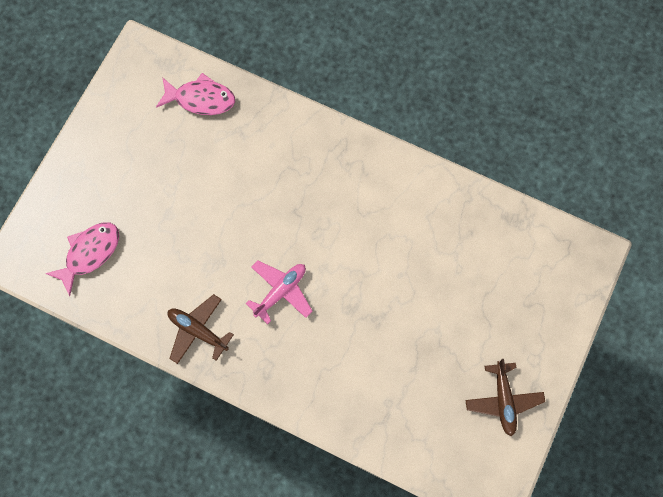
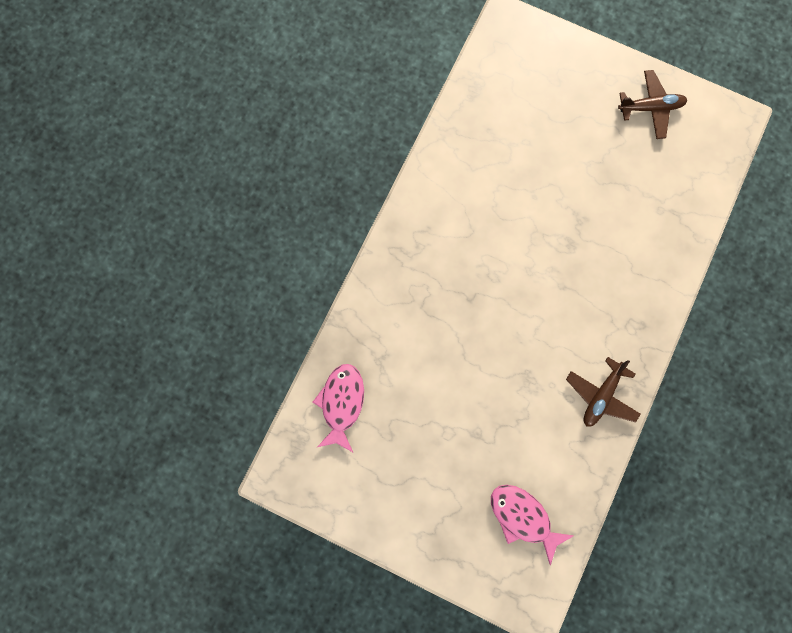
camera: 90 degrees left, 5 degrees up
pink plane [246,260,312,324] -> none

